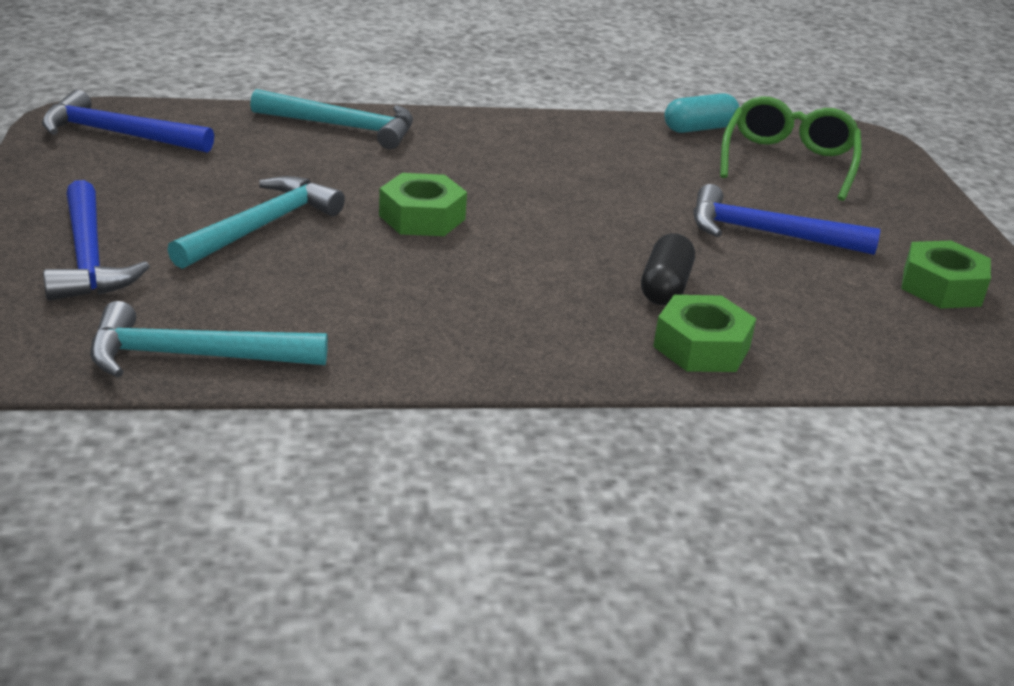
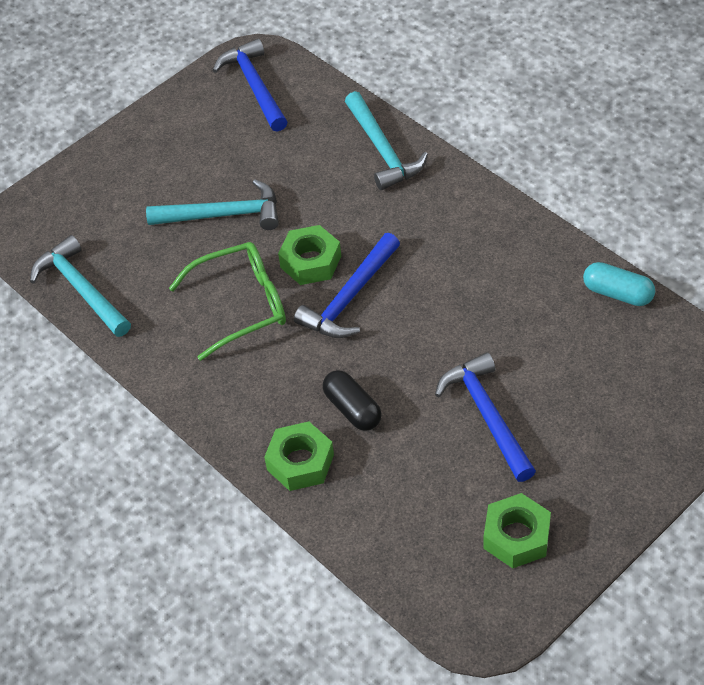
camera: 60 degrees right, 20 degrees up
blue hammer [43,180,150,301] -> blue hammer moved to [294,233,400,338]
black capsule [641,233,695,305] -> black capsule turned 75 degrees clockwise [322,370,381,431]
green glasses [720,96,862,201] -> green glasses moved to [169,242,286,361]

